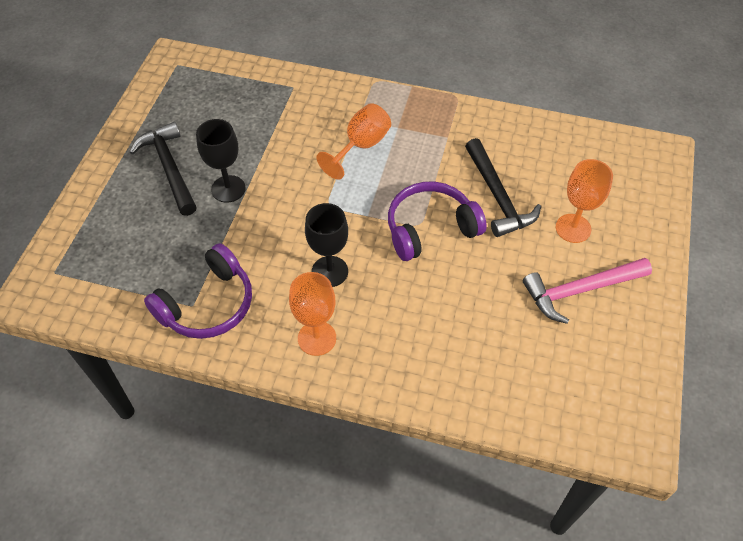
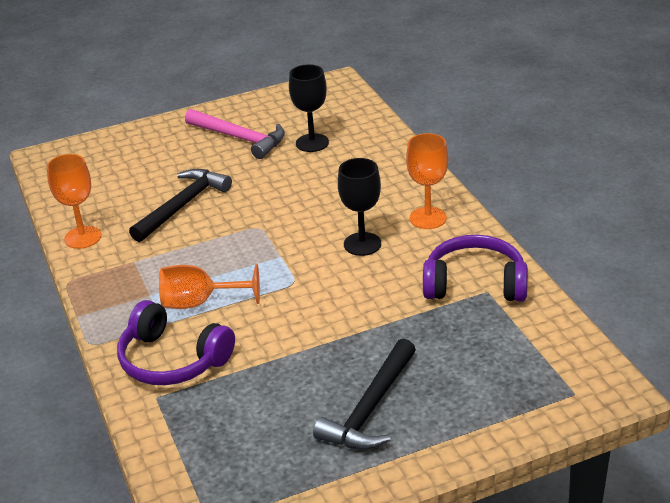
camera: 125 degrees left, 20 degrees down
black goblet [196,119,246,203] -> black goblet moved to [289,64,329,152]
purple headphones [388,182,487,261] -> purple headphones moved to [117,300,235,385]
orange goblet [556,159,613,243] -> orange goblet moved to [47,154,101,249]

